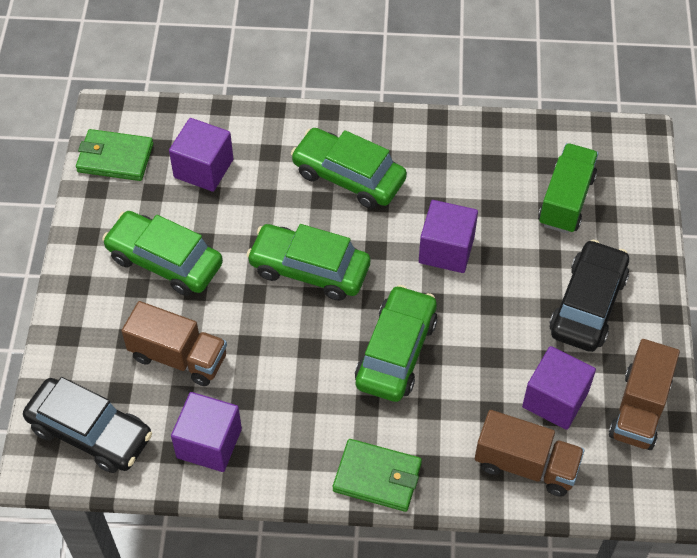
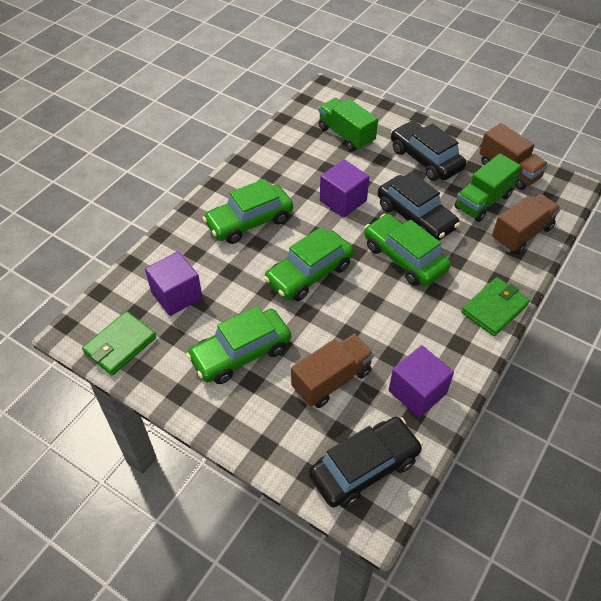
camera: 60 degrees left, 5 degrees down
purple cube [522,346,596,430] -> green truck [454,153,521,222]
none -> black car [378,172,460,241]

